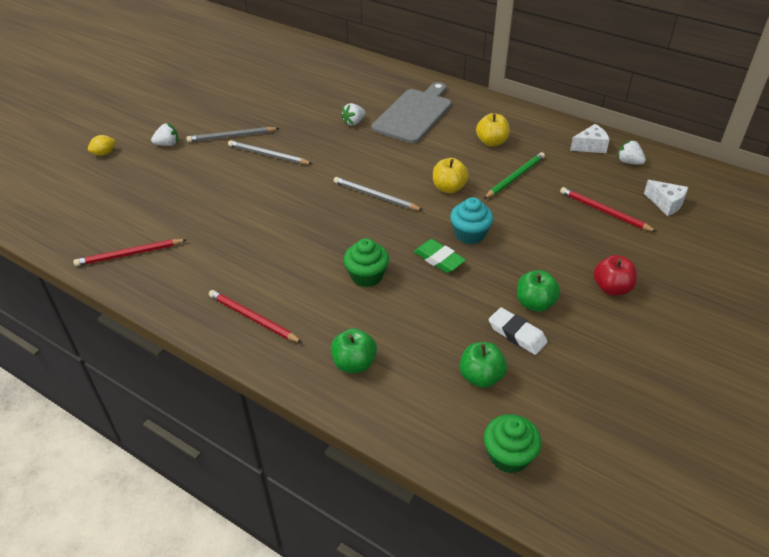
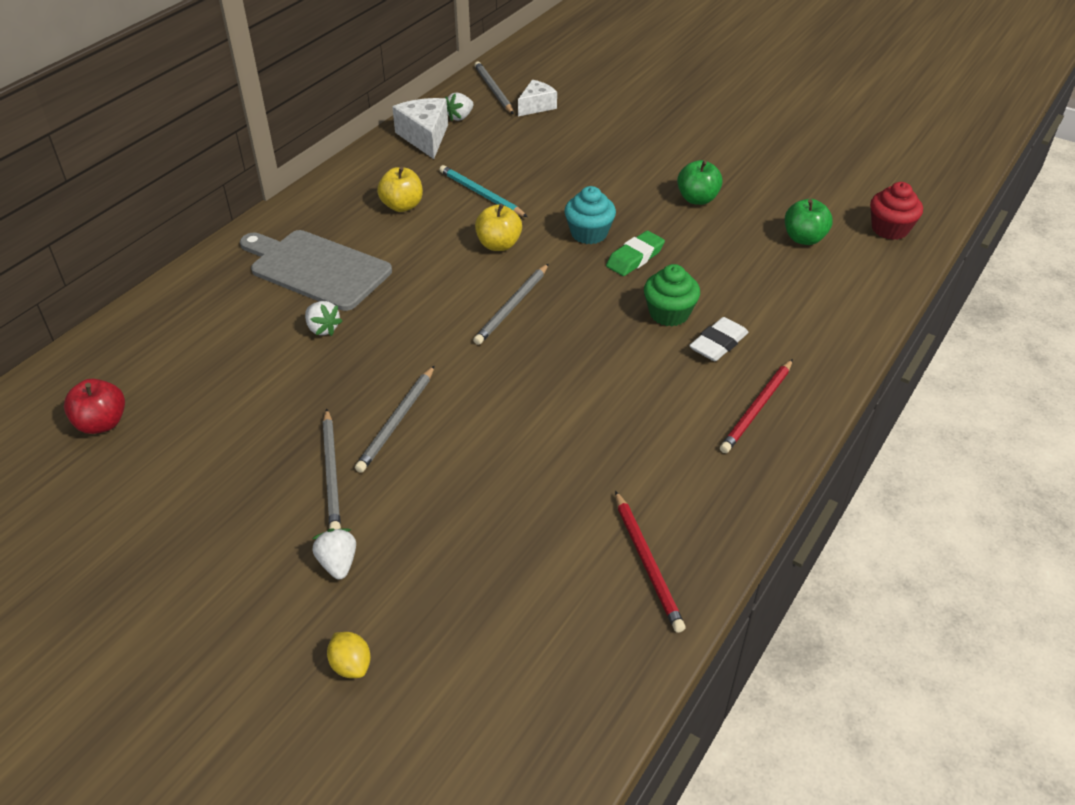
camera: 90 degrees left, 0 degrees up
green apple [331,328,377,373] -> none
green pencil [484,152,545,199] -> turquoise pencil [439,165,528,217]
green cupcake [484,414,542,473] -> red cupcake [870,182,923,240]
white eraser [489,307,548,355] -> white eraser moved to [689,317,749,361]
red pencil [560,187,657,232] -> none
white cheese [570,124,609,153] -> white cheese [392,98,448,159], size x1.51
red apple [594,255,637,296] -> red apple moved to [64,379,125,434]
none -> grey pencil [474,61,514,114]

